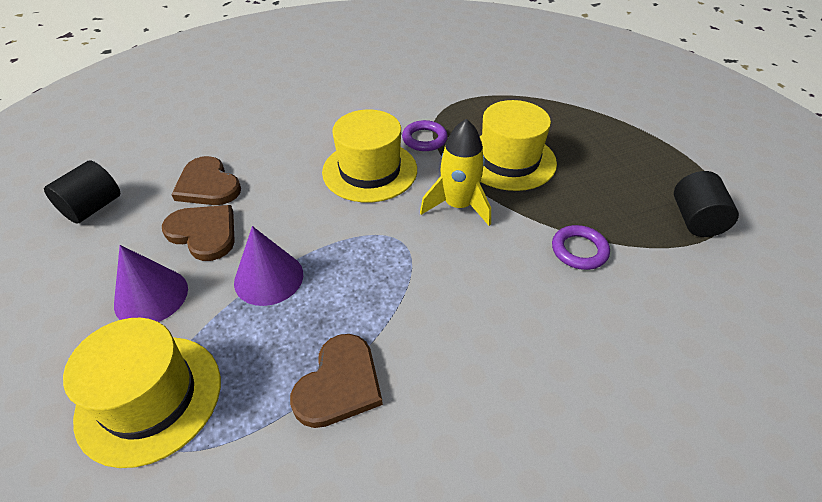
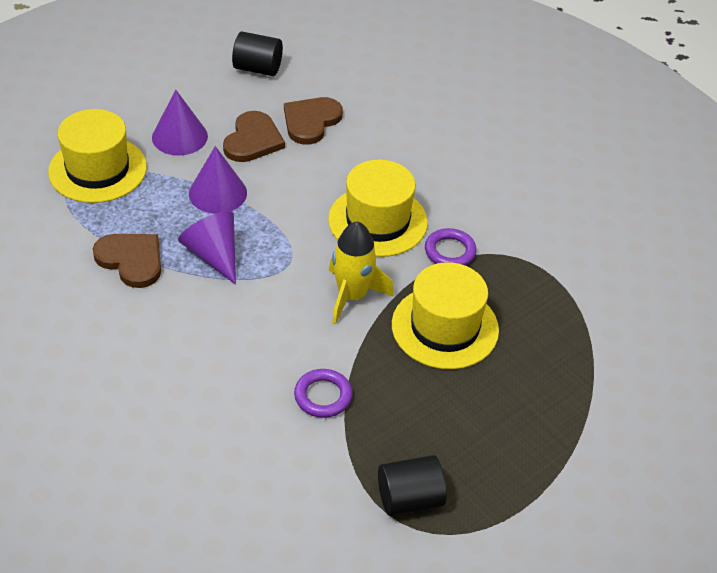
camera: 70 degrees right, 0 degrees up
brown heart [290,334,383,428] -> brown heart turned 150 degrees counterclockwise [93,234,161,288]
none -> purple cone [178,211,236,285]

